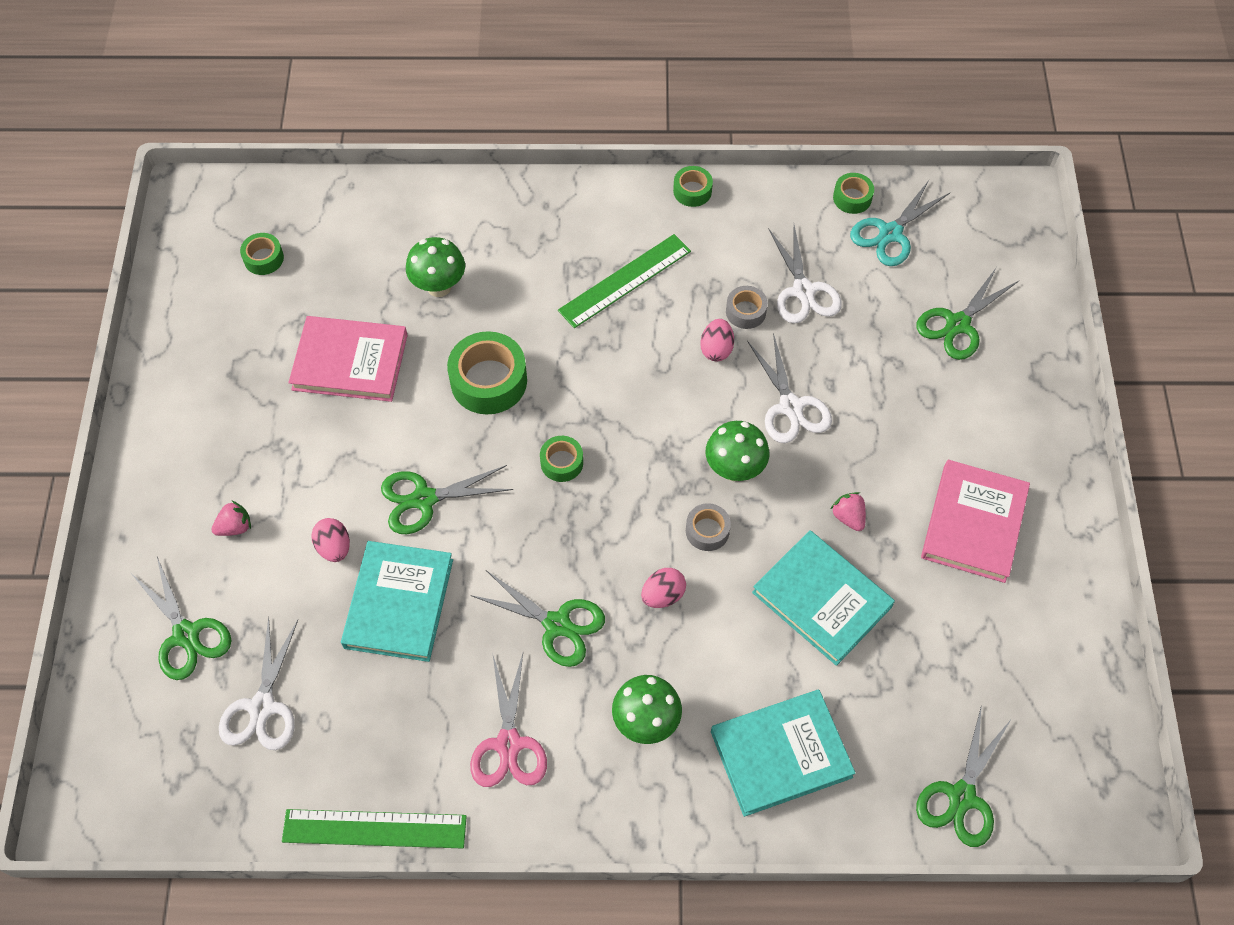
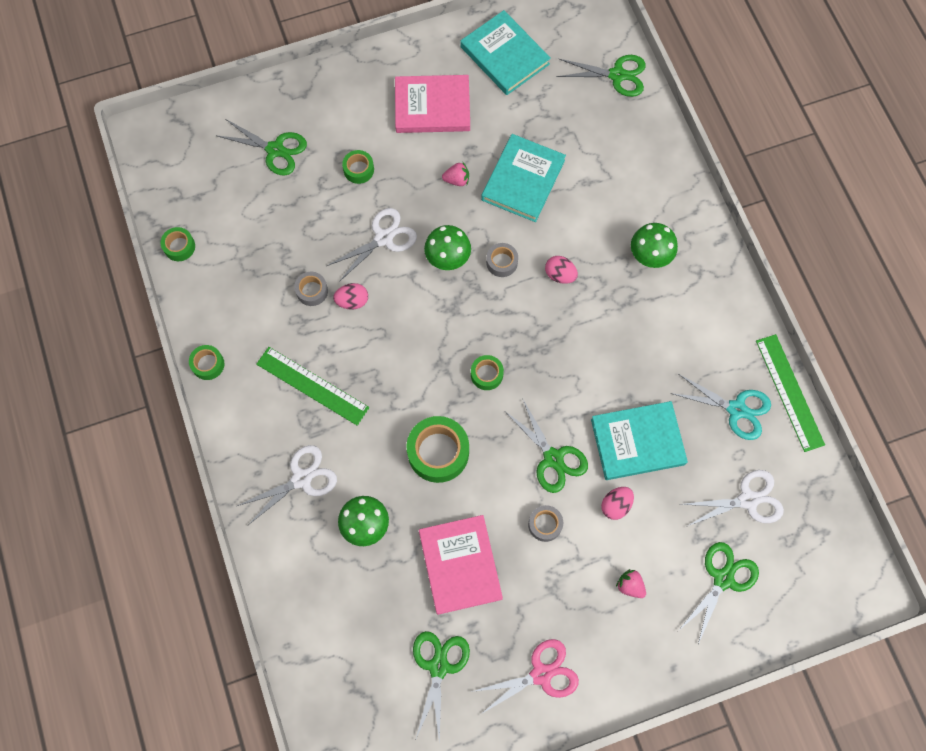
camera: 110 degrees left, 10 degrees up
green tape [240,233,284,275] -> green tape moved to [342,150,374,184]
green scissors [470,570,605,667] -> green scissors moved to [413,631,470,743]
pink scissors [470,653,547,787] -> pink scissors moved to [471,639,579,715]
turquoise book [711,690,856,817] -> turquoise book moved to [461,10,551,95]
white scissors [768,225,842,324] -> white scissors moved to [237,445,337,525]
pink strawberry [831,492,866,531] -> pink strawberry turned 135 degrees counterclockwise [442,162,469,186]
turquoise scissors [850,180,950,266] -> turquoise scissors moved to [670,374,771,440]
none -> grey tape [528,505,563,542]

